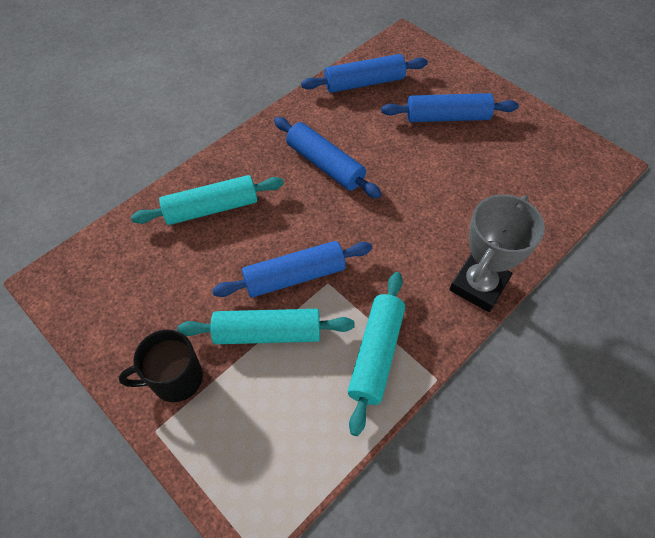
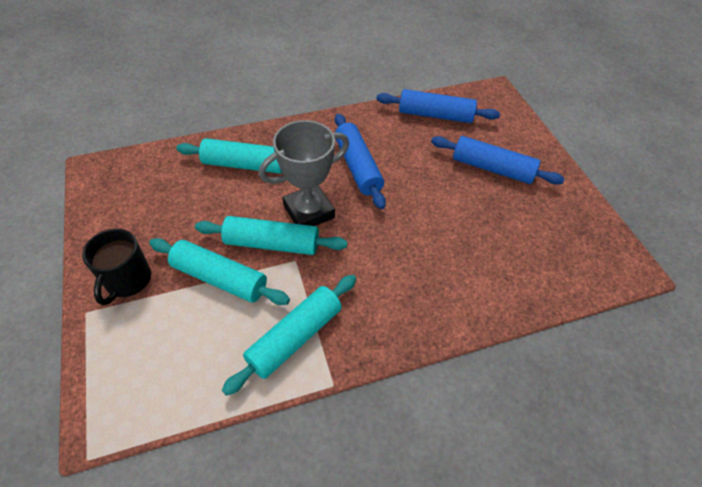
camera: 25 degrees right, 5 degrees down
black mug [119,329,203,402] -> black mug turned 90 degrees counterclockwise [82,229,151,305]
blue rolling pin [212,241,372,297] -> turquoise rolling pin [195,216,347,255]
grey trophy [449,194,545,312] -> grey trophy moved to [259,120,349,226]

